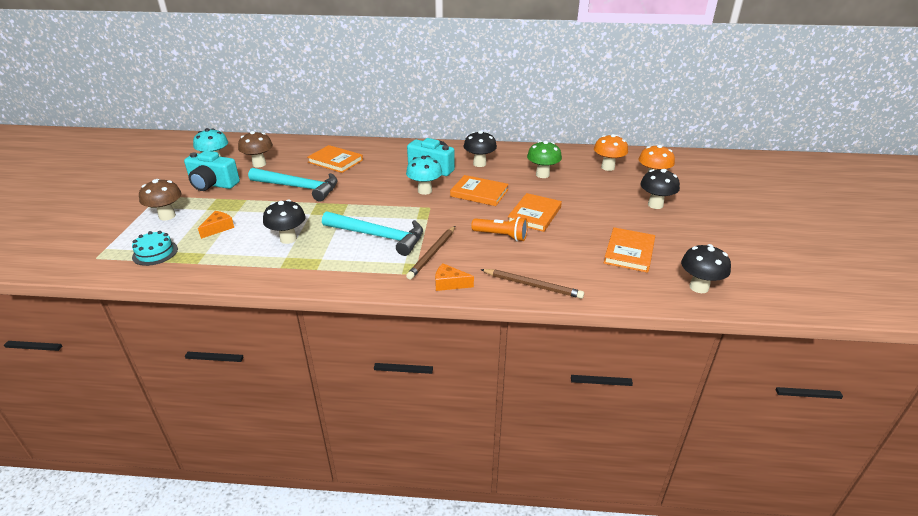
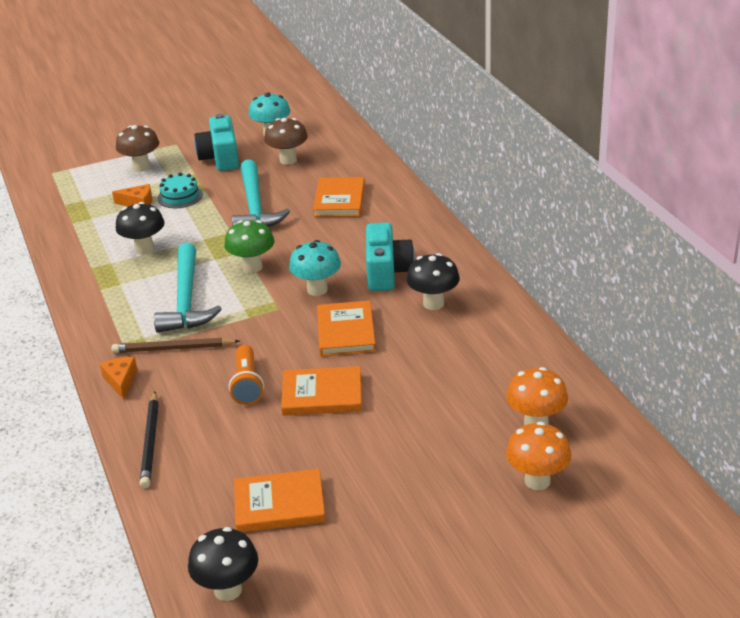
camera: 65 degrees right, 0 degrees up
turquoise cake [132,231,178,266] -> turquoise cake moved to [157,173,203,208]
brown pencil [480,269,584,299] -> black pencil [139,392,159,488]
green mushroom [527,141,562,178] -> green mushroom moved to [224,220,275,273]
black mushroom [640,169,680,209] -> none

